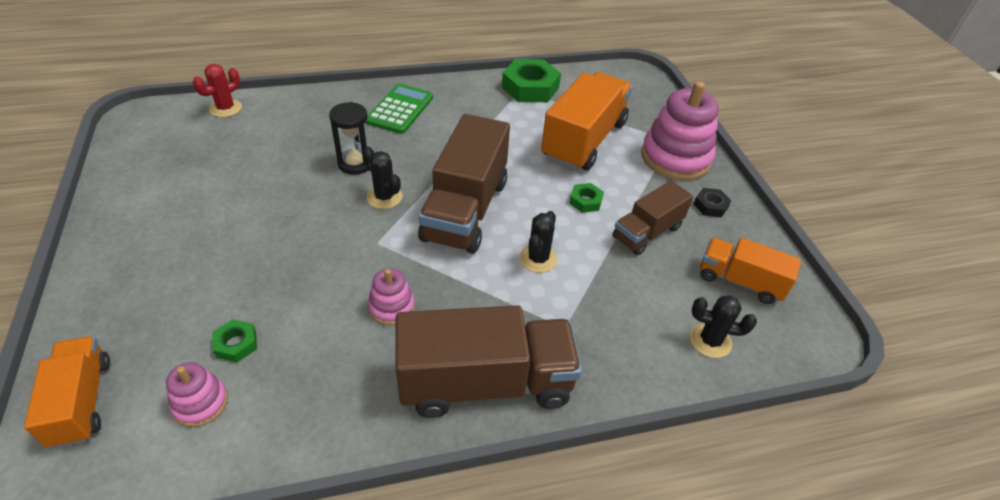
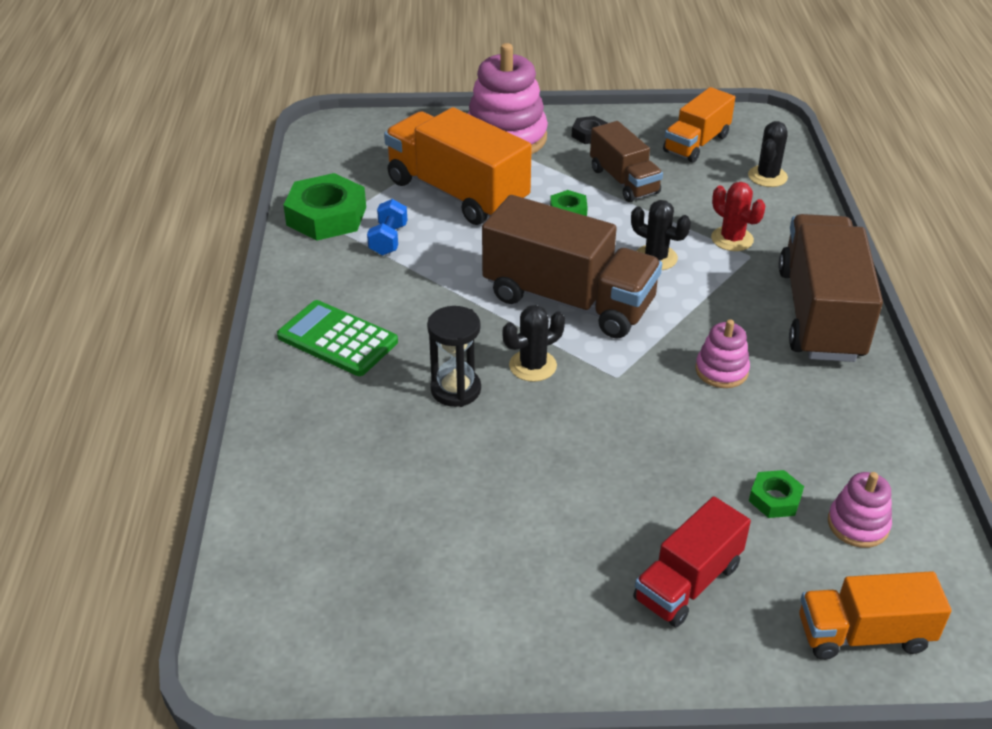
camera: 75 degrees left, 5 degrees down
red cactus [193,64,242,117] -> red cactus moved to [711,182,766,251]
none -> blue dumbbell [367,199,407,255]
none -> red truck [633,496,751,627]

